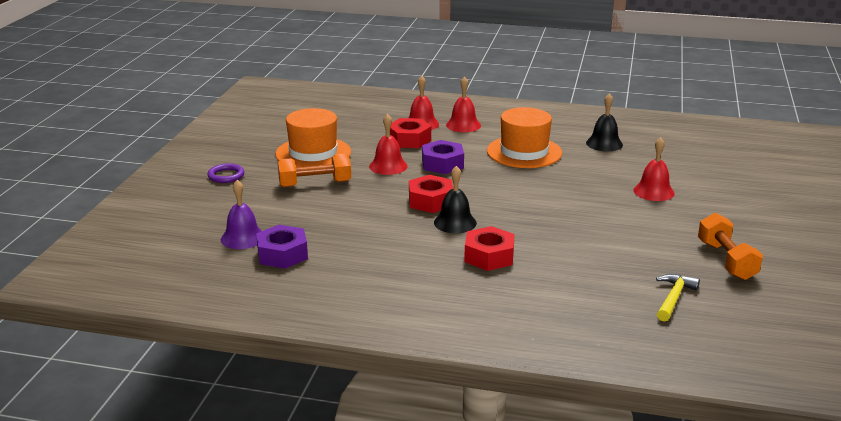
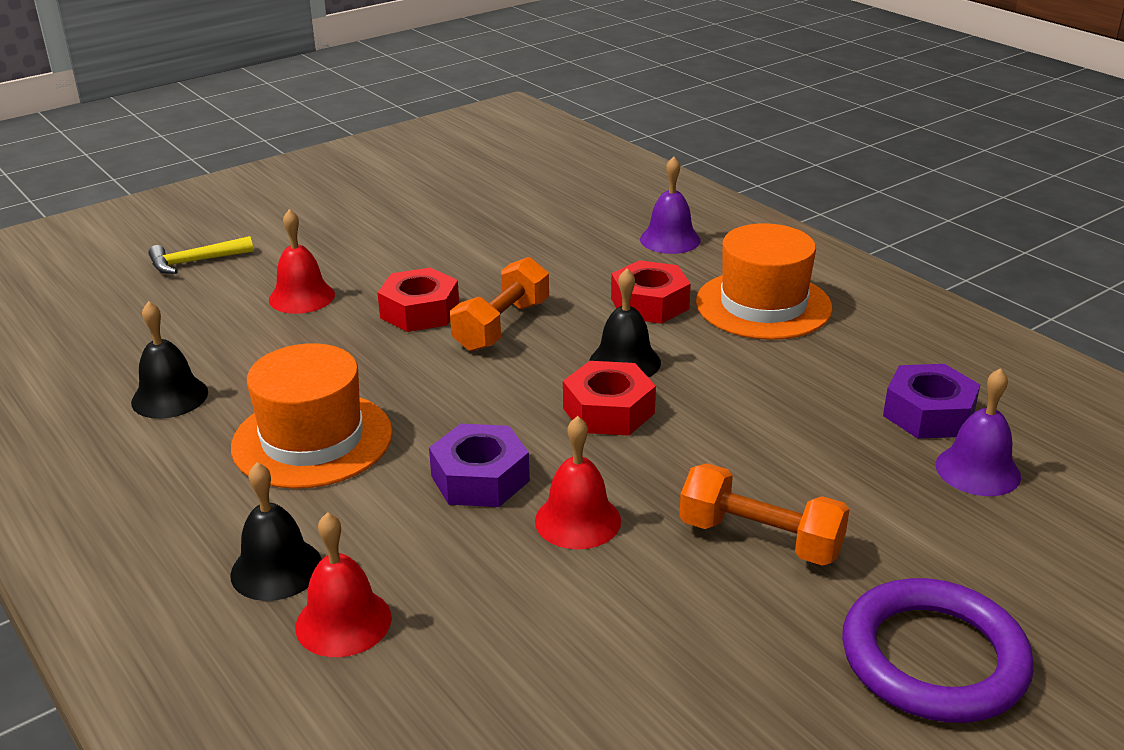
camera: 140 degrees left, 5 degrees up
purple ring [207,163,244,183] -> purple ring [842,578,1034,723], size x1.98
orange hat [275,108,351,167] -> orange hat moved to [696,223,833,340]
red nut [390,118,431,148] -> red nut moved to [377,267,459,332]
red bell [446,76,481,132] -> black bell [230,462,322,601]
yellow hammer [656,274,700,322] -> yellow hammer moved to [148,236,254,274]
orange dumbbell [698,213,763,280] -> orange dumbbell moved to [450,257,549,352]
none -> purple bell [640,156,701,254]

